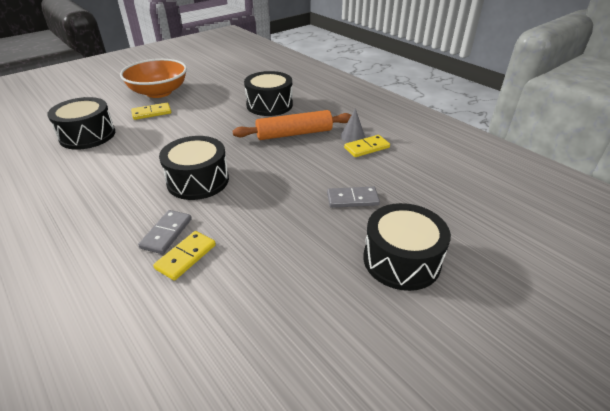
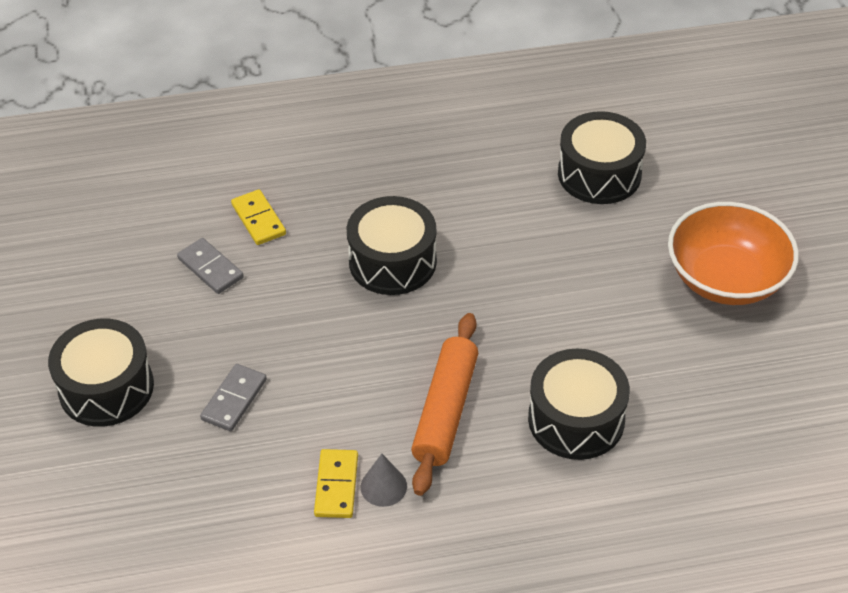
camera: 120 degrees right, 10 degrees up
yellow domino [131,103,171,120] -> none
grey domino [138,210,192,254] -> grey domino moved to [177,238,244,294]

